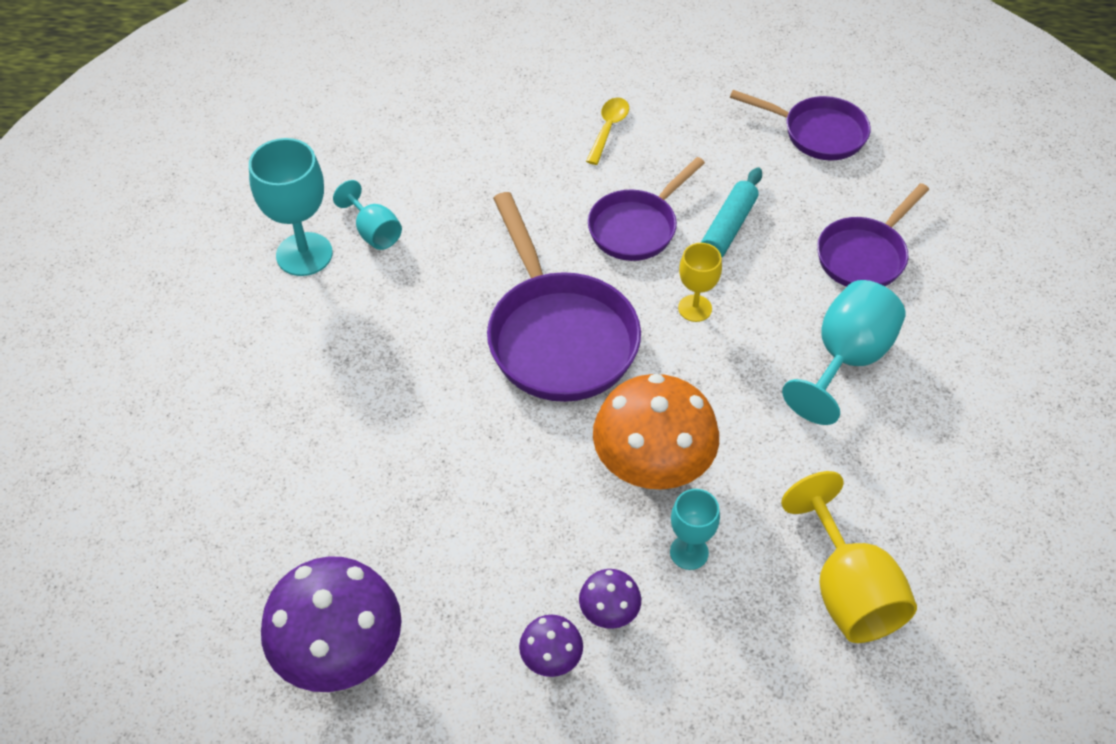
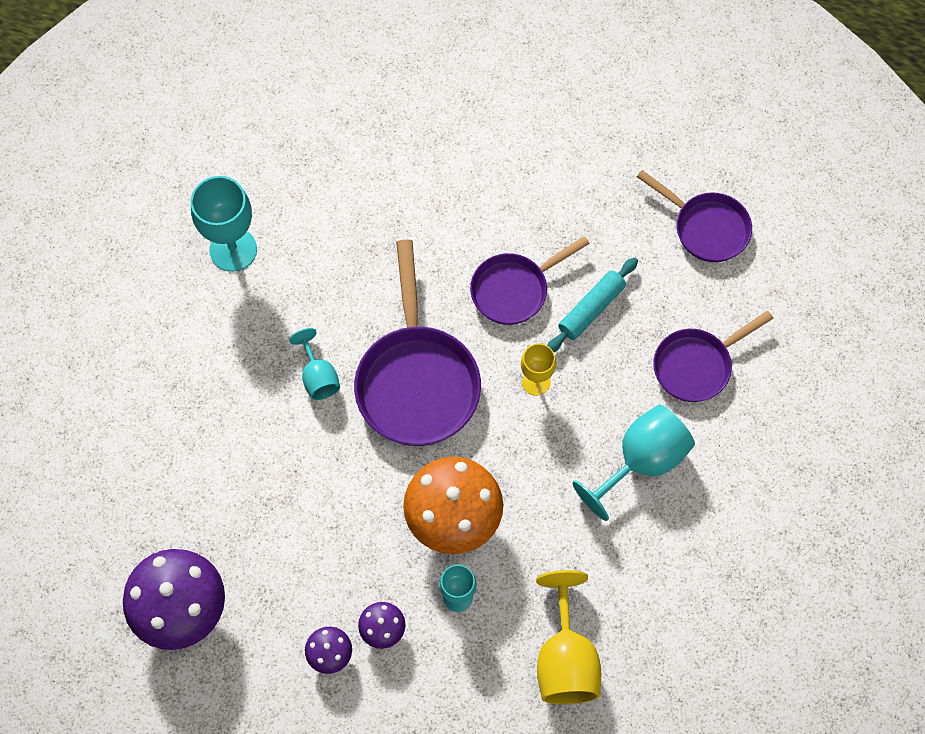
camera: 15 degrees right, 15 degrees up
turquoise goblet [333,180,402,250] -> turquoise goblet moved to [289,328,340,400]
yellow spoon [586,98,629,165] -> none

